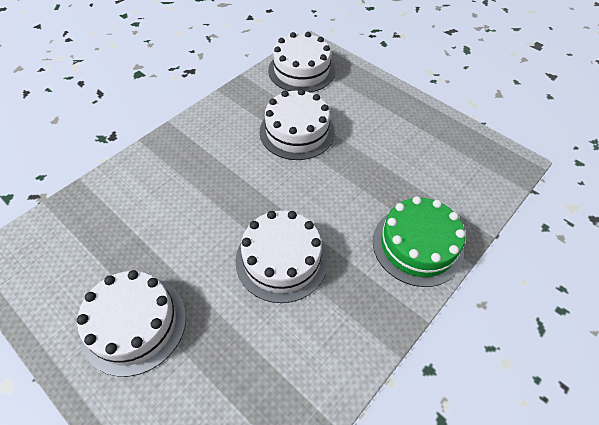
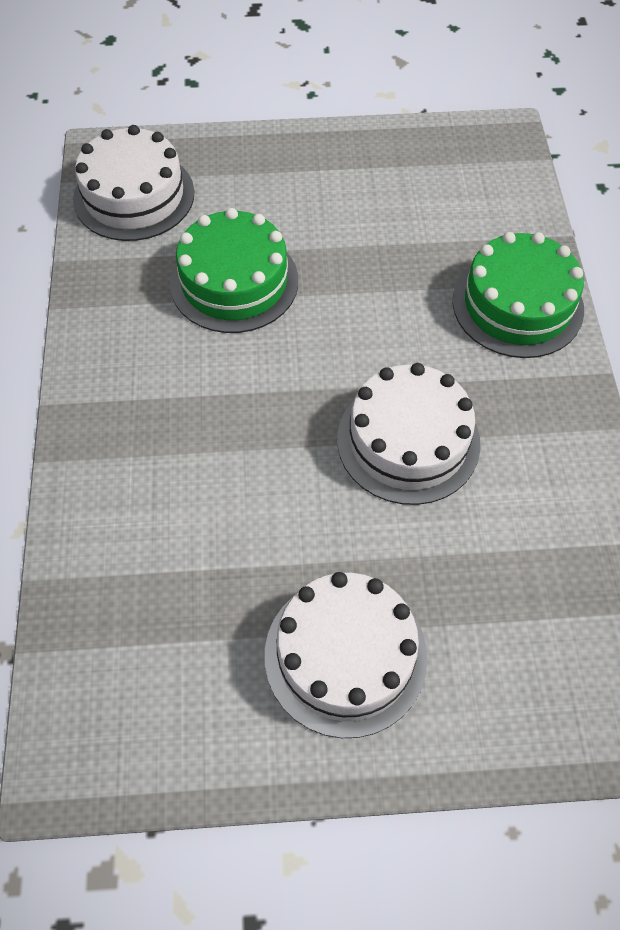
camera: 45 degrees left, 5 degrees up
white cake [259,89,335,160] -> green cake [170,208,298,333]

